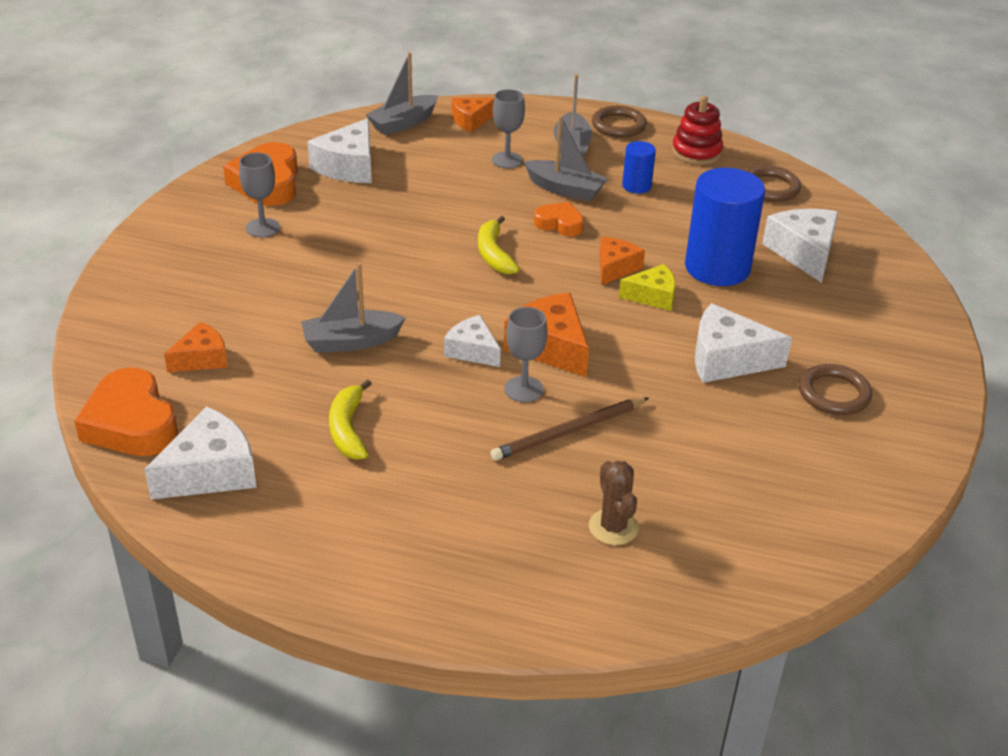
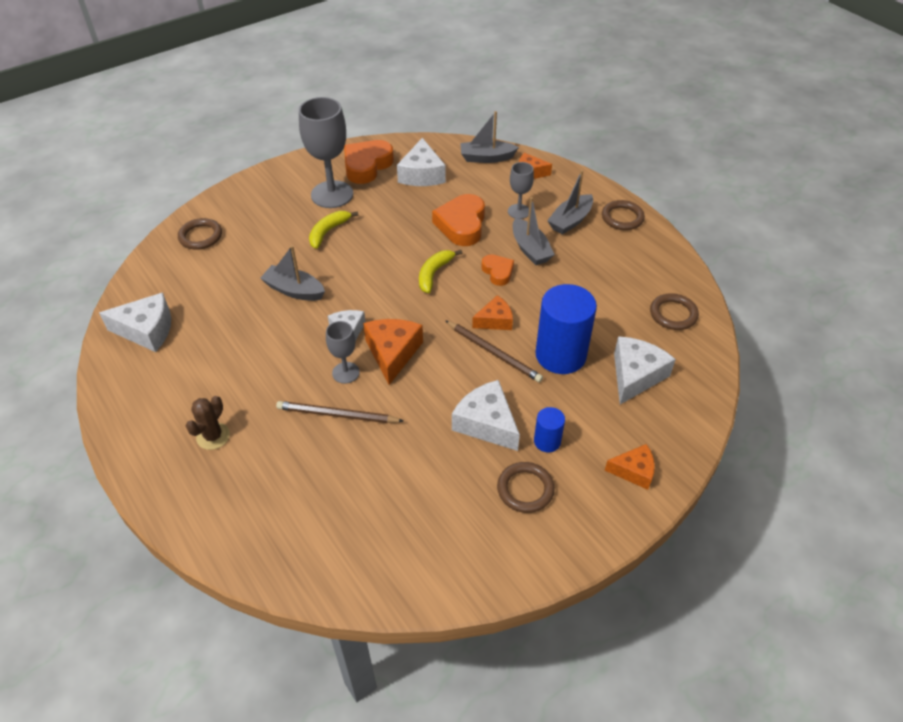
camera: 40 degrees right, 10 degrees up
orange heart [74,367,178,456] -> orange heart moved to [432,194,485,246]
orange cheese [164,322,228,372] -> orange cheese moved to [605,444,655,490]
grey goblet [239,152,280,238] -> grey goblet [299,97,353,208], size x1.90
white cheese [307,118,372,183] -> white cheese turned 60 degrees counterclockwise [397,138,446,186]
yellow banana [329,379,372,459] -> yellow banana moved to [309,211,358,249]
brown cactus [589,461,639,545] -> brown cactus moved to [186,396,230,450]
yellow cheese [619,264,675,311] -> brown pencil [445,320,543,382]
blue cylinder [622,141,656,194] -> blue cylinder moved to [534,407,565,452]
red stacking toy [672,96,723,165] -> none
none -> brown ring [178,218,222,250]

